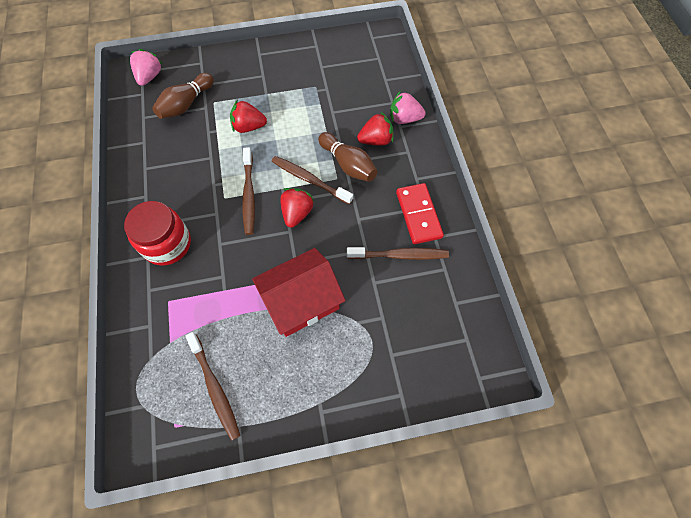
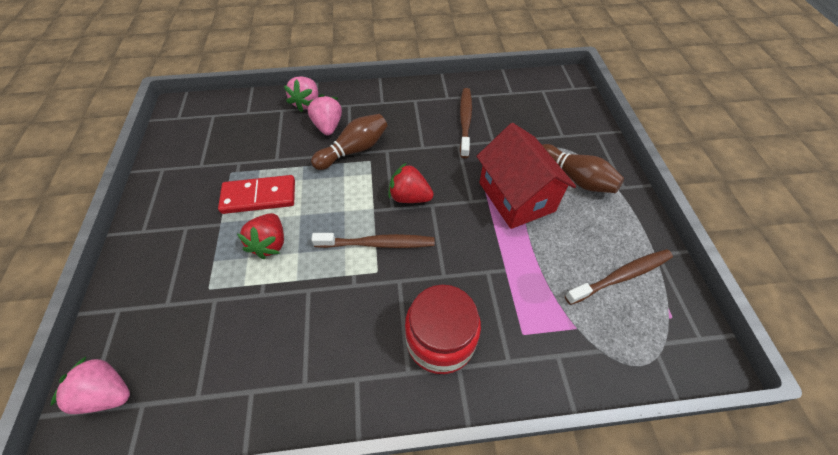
camera: 85 degrees left, 10 degrees down
brown bowling pin [152,73,214,119] -> brown bowling pin moved to [542,144,624,193]
brown toothbrush [272,156,353,205] -> none
red strawberry [357,112,394,146] -> pink strawberry [307,94,342,135]
red domino [396,183,444,244] -> red domino moved to [218,175,295,214]

